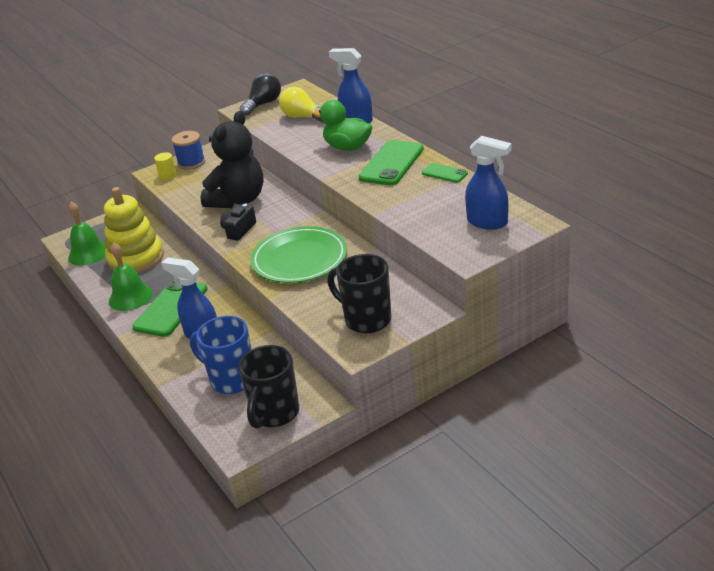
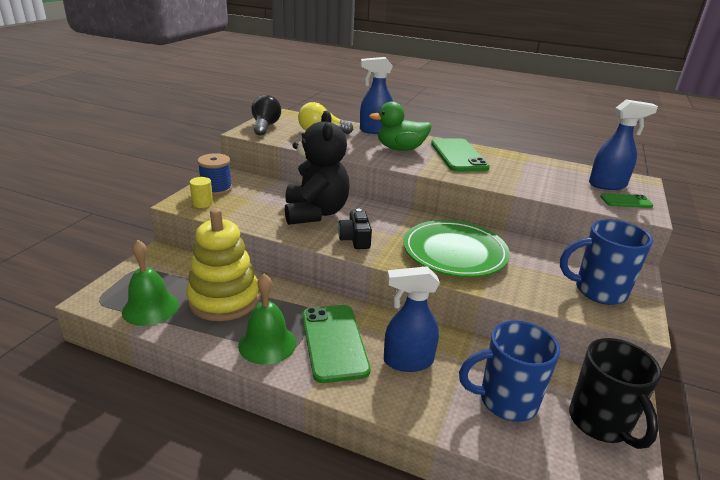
camera: 40 degrees left, 5 degrees down
black mug [328,254,391,333] -> blue mug [560,219,653,305]
green phone [422,163,468,183] -> green phone moved to [600,193,654,208]

